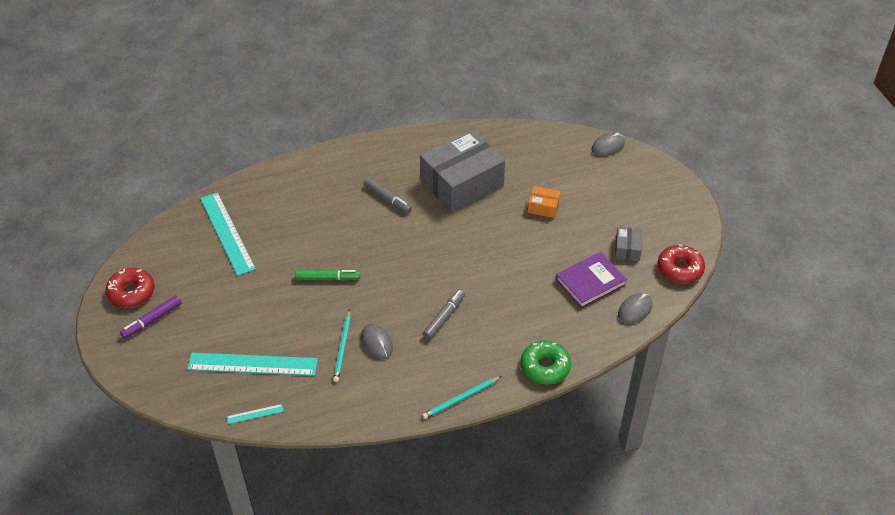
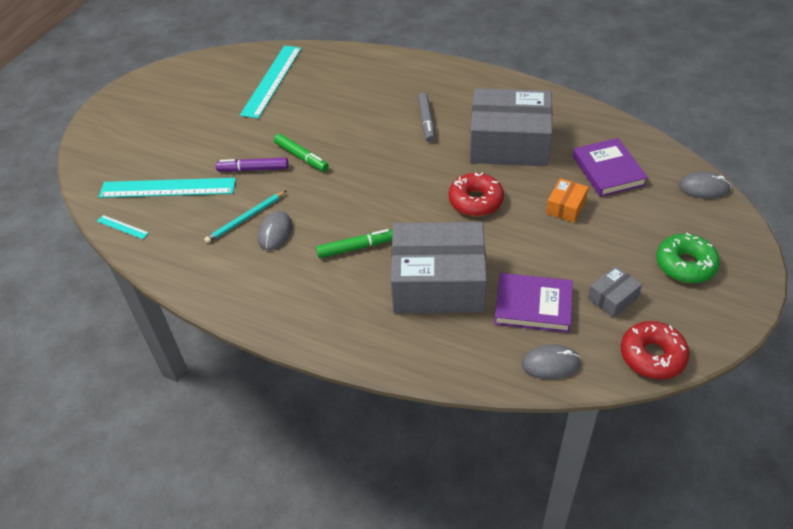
camera: 45 degrees right, 0 degrees up
red donut [105,268,155,308] -> red donut moved to [449,173,504,216]
purple marker [120,295,181,339] -> purple marker moved to [216,157,288,172]
turquoise ruler [187,353,318,376] -> turquoise ruler turned 45 degrees counterclockwise [99,178,236,198]
turquoise pencil [422,376,502,419] -> none
grey marker [423,289,465,340] -> green marker [316,229,393,258]
green donut [521,340,571,384] -> green donut moved to [656,233,720,283]
orange box [528,186,561,218] -> orange box turned 60 degrees clockwise [546,178,588,223]
none -> grey box [391,222,487,313]
none -> purple book [573,138,648,197]

